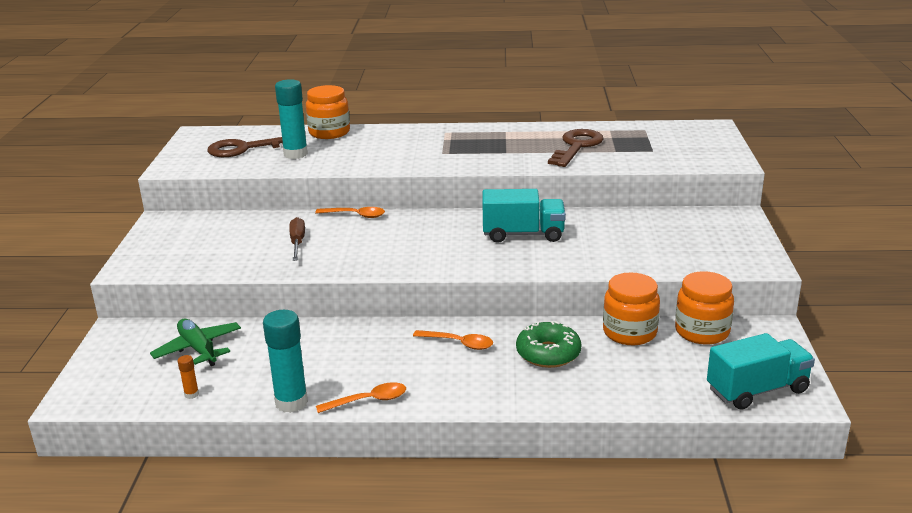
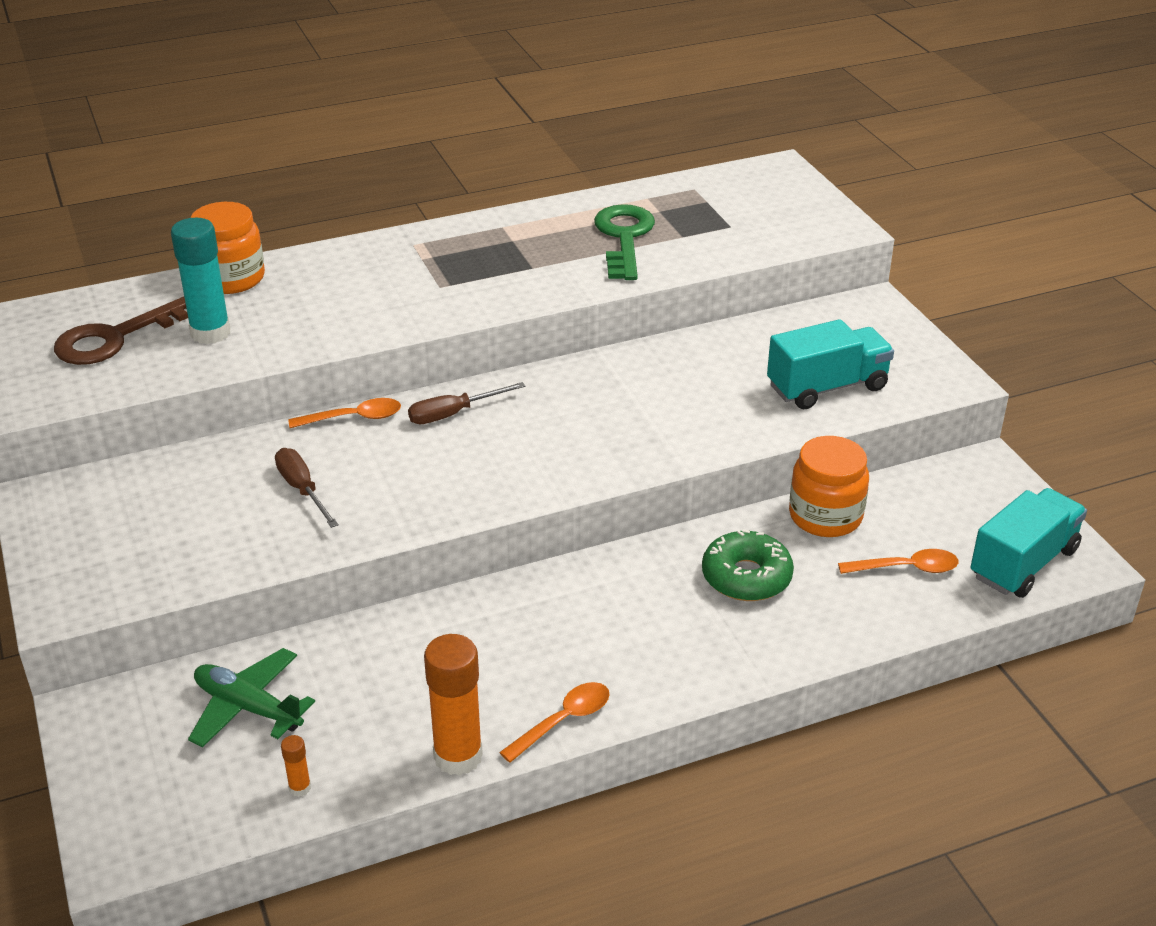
camera: 25 degrees left, 10 degrees up
turquoise glue stick [263,310,308,413] -> orange glue stick [424,634,483,776]
orange spoon [413,330,493,350] -> orange spoon moved to [838,549,959,574]
turquoise truck [483,189,566,243] -> turquoise truck moved to [767,319,894,409]
brown key [548,129,604,167] -> green key [594,204,655,280]
orange jar [675,271,734,345] -> none
none -> brown screwdriver [408,382,526,424]

